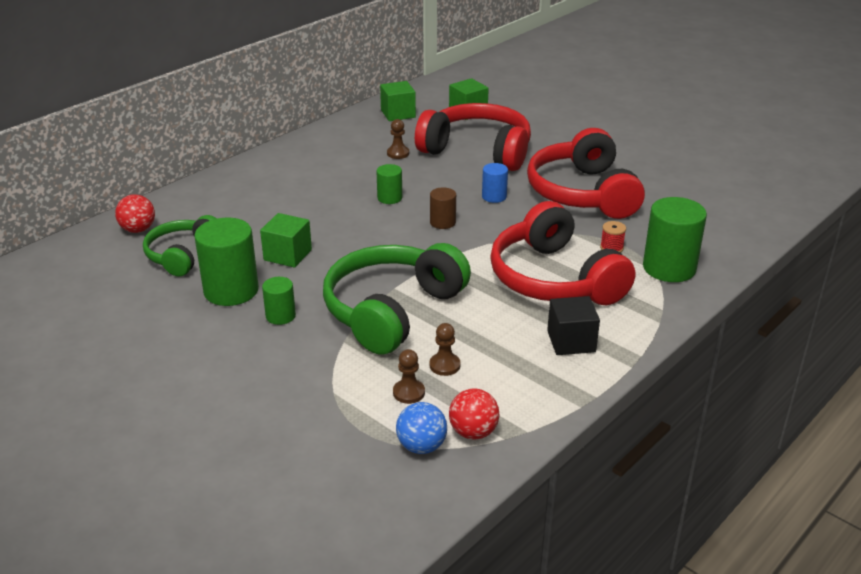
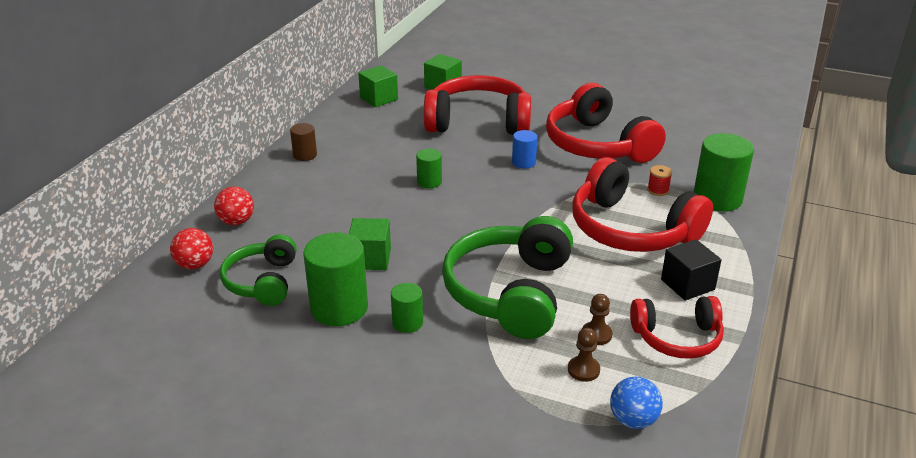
camera: 20 degrees left, 0 degrees up
brown pawn [387,119,409,159] -> none
brown cylinder [430,187,456,229] -> brown cylinder moved to [290,123,317,161]
red ball [449,389,500,439] -> red ball moved to [214,187,254,225]
none -> red headphones [630,296,724,359]

